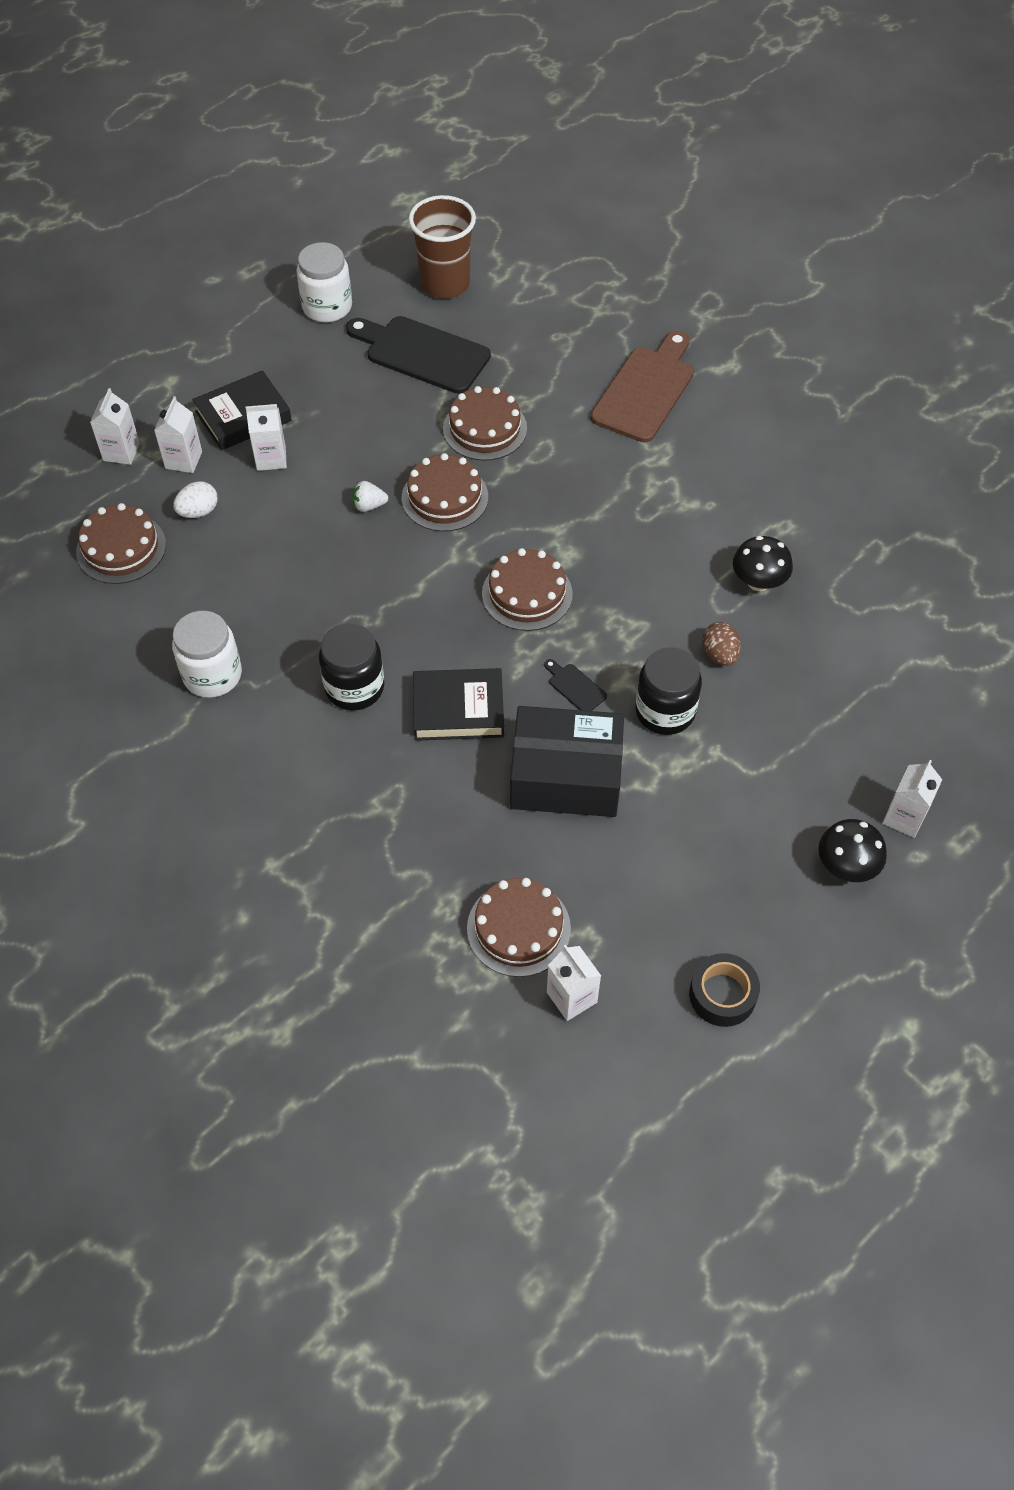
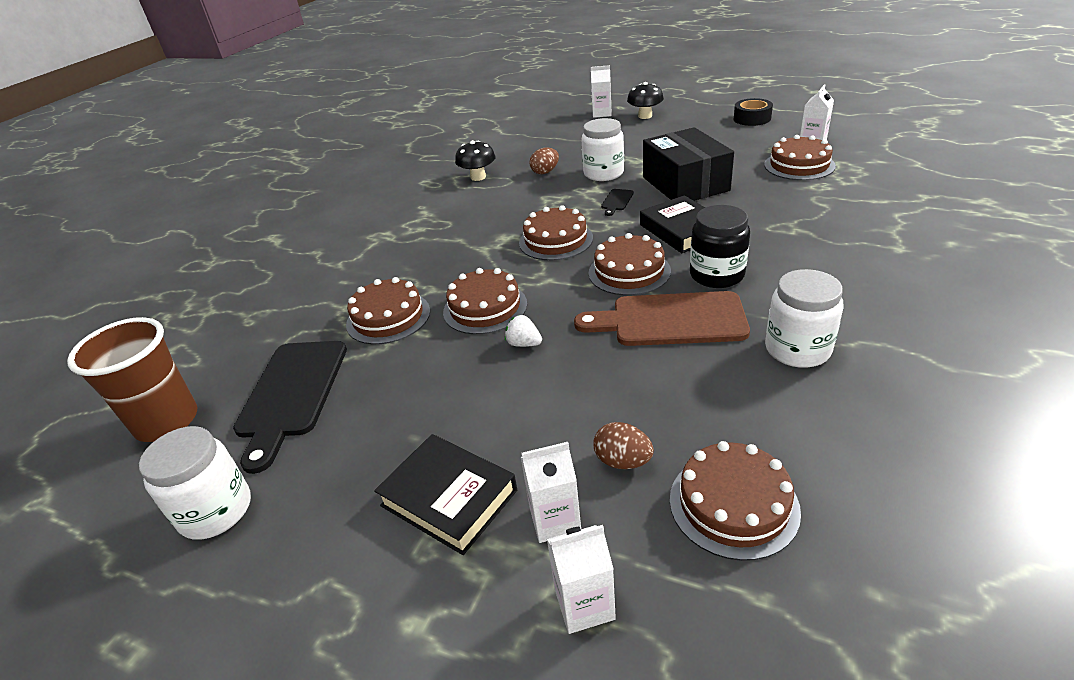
camera: 110 degrees left, 20 degrees down
white egg [173,481,218,518] -> brown egg [593,422,654,469]
white carton [246,404,287,471] -> none
white strawberry [352,481,388,512] -> white strawberry turned 150 degrees clockwise [505,315,542,347]
brown cutting board [591,331,694,443] -> brown cutting board moved to [574,291,750,346]
black jar [635,647,702,735] -> white jar [581,118,624,181]
none -> brown cake [588,233,671,295]

